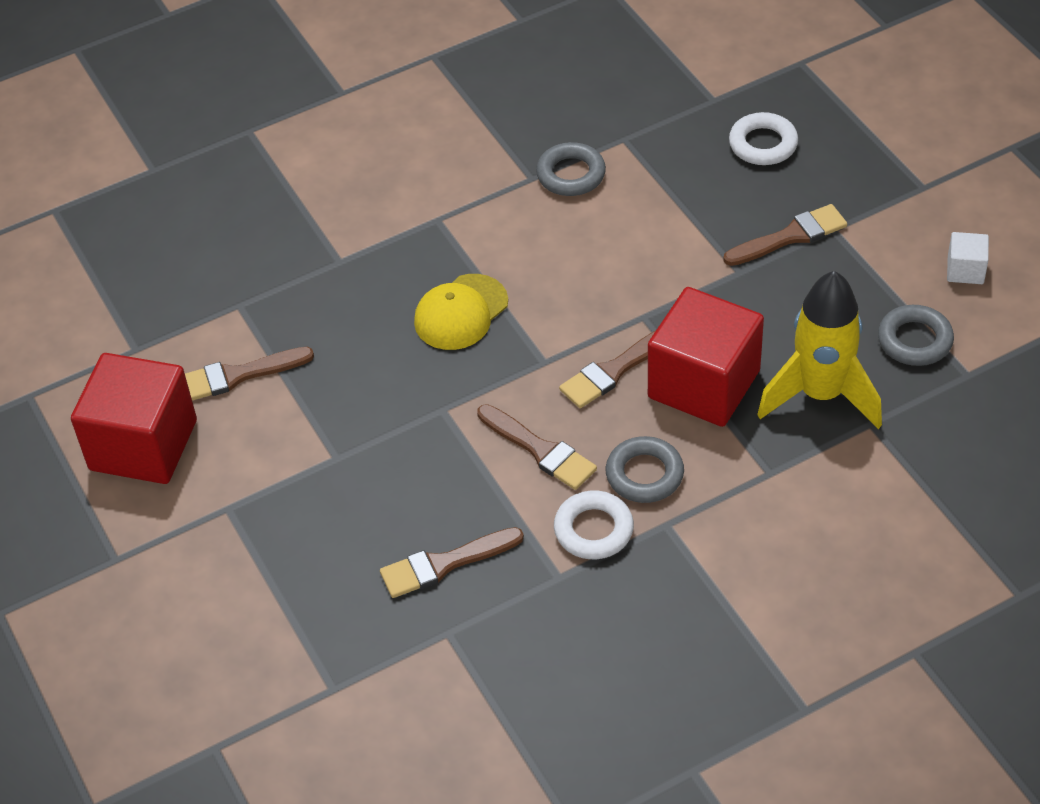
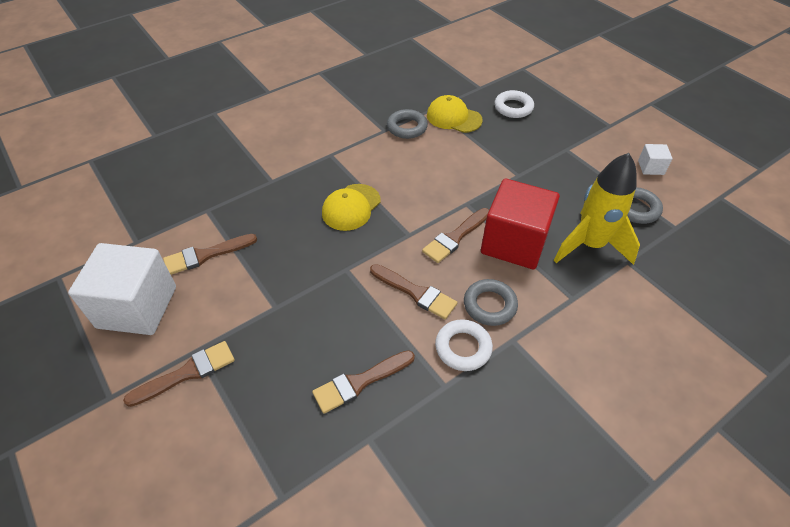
camera: 10 degrees left, 0 degrees up
red cube [71,353,197,484] -> white cube [68,243,176,335]
brown brush [723,204,847,266] -> brown brush moved to [123,341,235,407]
none -> yellow cap [427,95,483,133]

